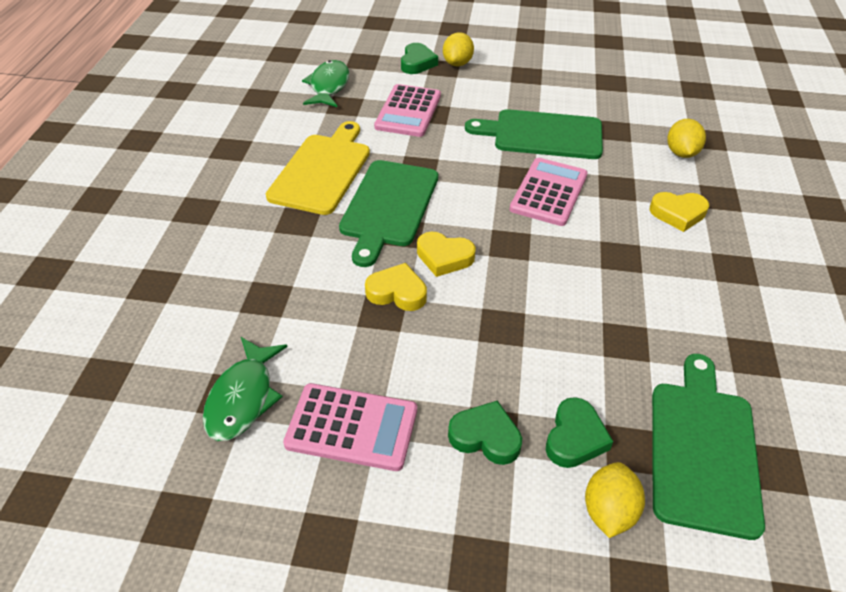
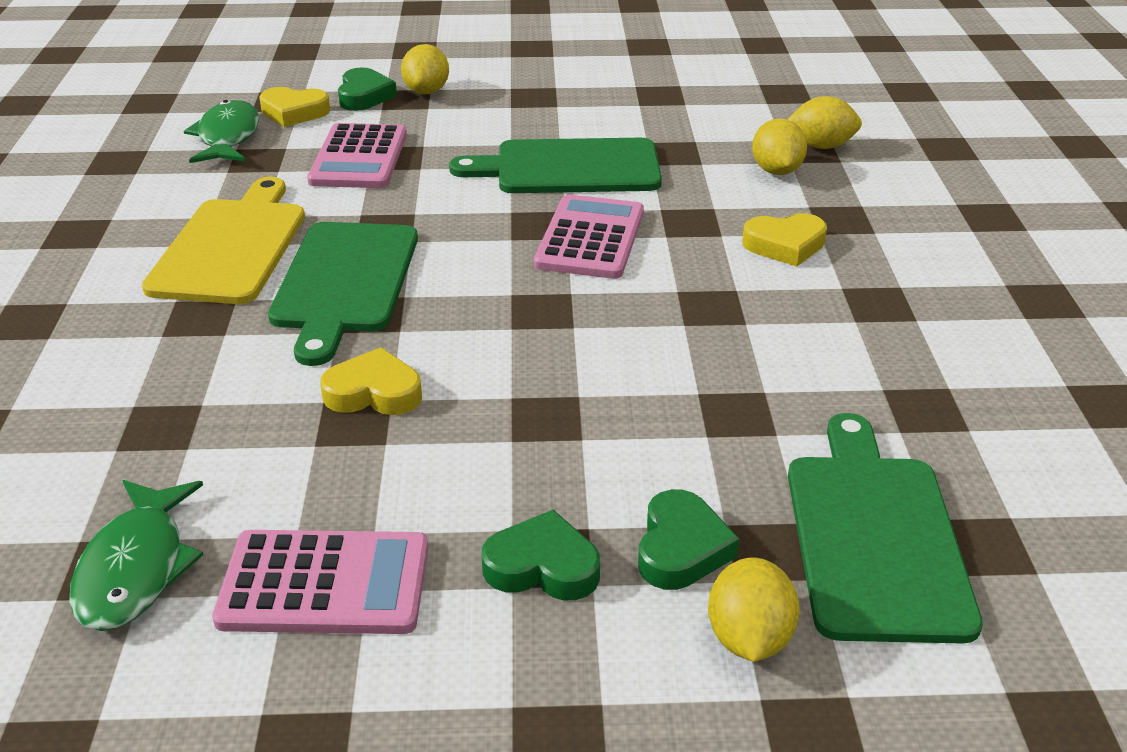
camera: 10 degrees left, 10 degrees down
yellow heart [417,232,476,277] -> yellow heart moved to [259,87,330,127]
none -> yellow lemon [787,96,862,149]

